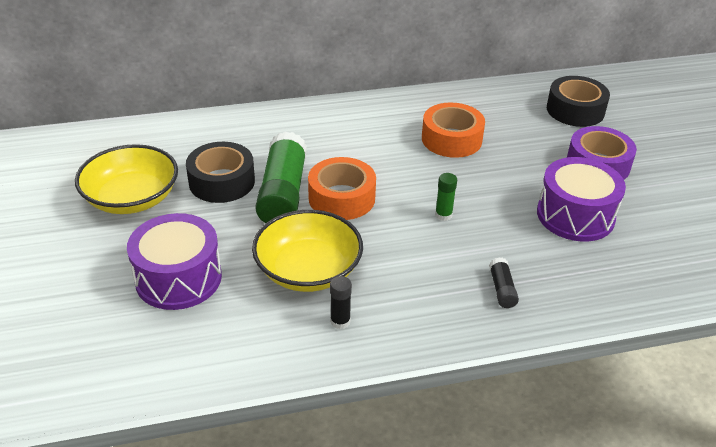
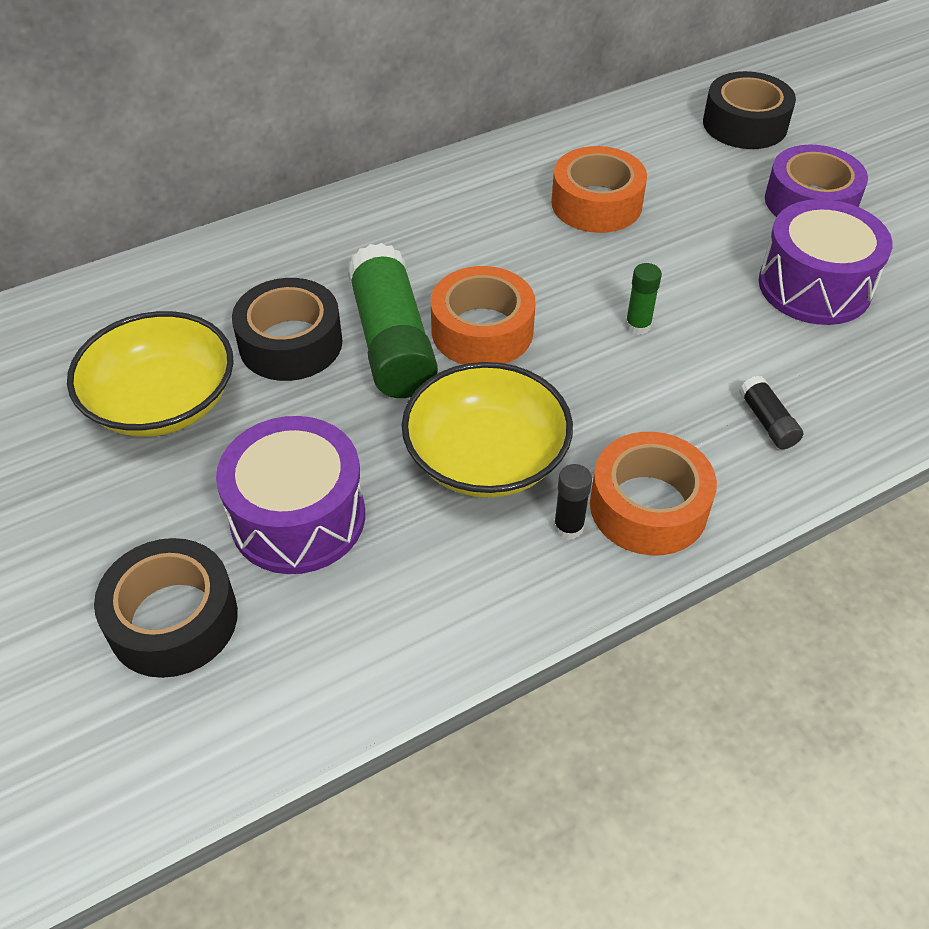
camera: 15 degrees left, 10 degrees up
none -> black tape [94,538,238,678]
none -> orange tape [590,432,717,555]

